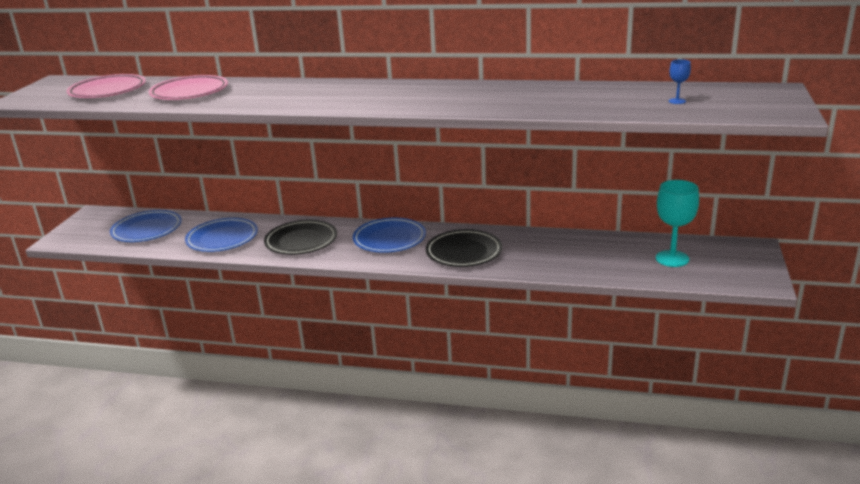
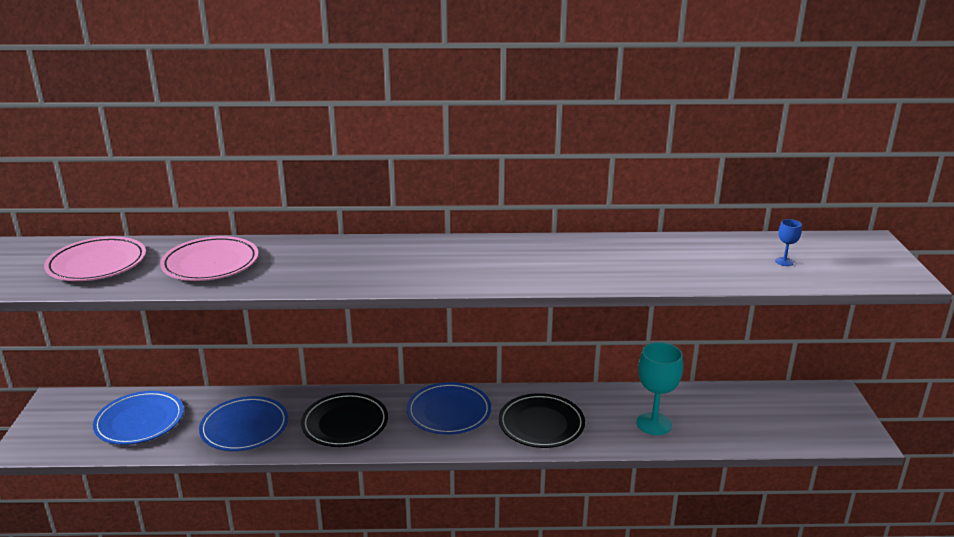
camera: 15 degrees left, 0 degrees up
turquoise goblet [656,180,699,267] -> turquoise goblet moved to [636,342,683,435]

